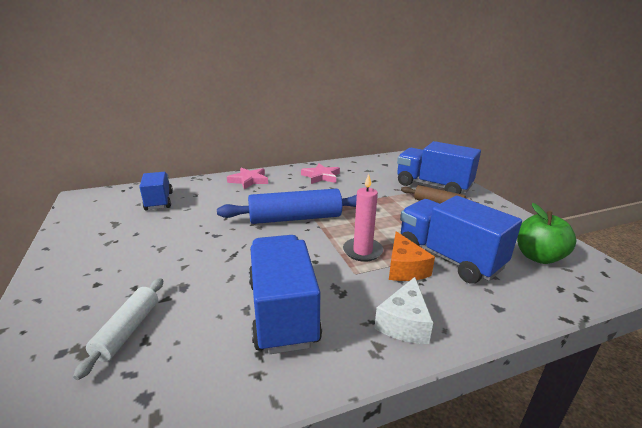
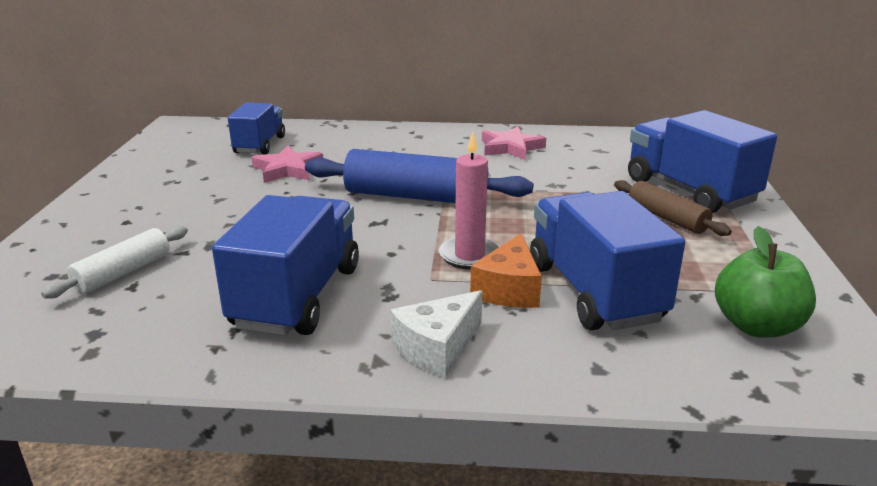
camera: 25 degrees right, 0 degrees up
pink star [227,168,268,190] -> pink star moved to [251,146,323,183]

